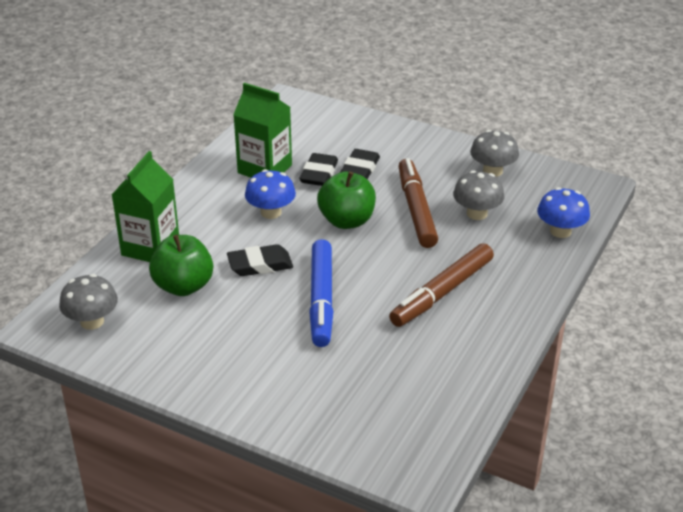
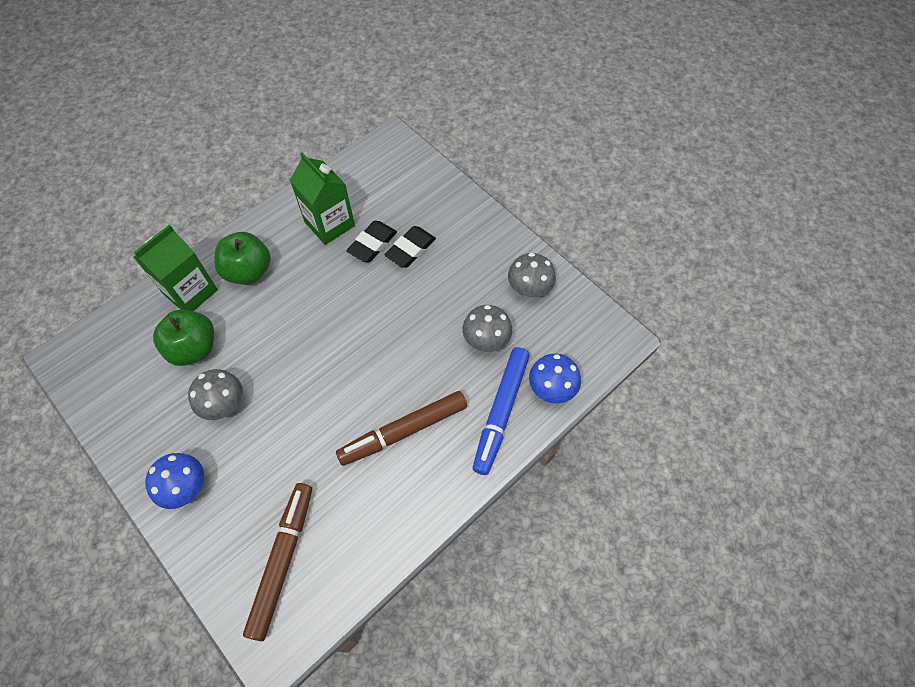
camera: 20 degrees right, 25 degrees up
grey mushroom [59,274,118,330] -> grey mushroom moved to [188,369,243,420]
black eraser [227,244,293,276] -> none
blue mushroom [245,169,296,219] -> blue mushroom moved to [145,453,204,509]
blue marker [309,239,334,347] -> blue marker moved to [473,347,530,475]
green apple [317,172,376,229] -> green apple moved to [214,232,271,285]
brown marker [399,158,438,248] -> brown marker moved to [243,483,312,641]

